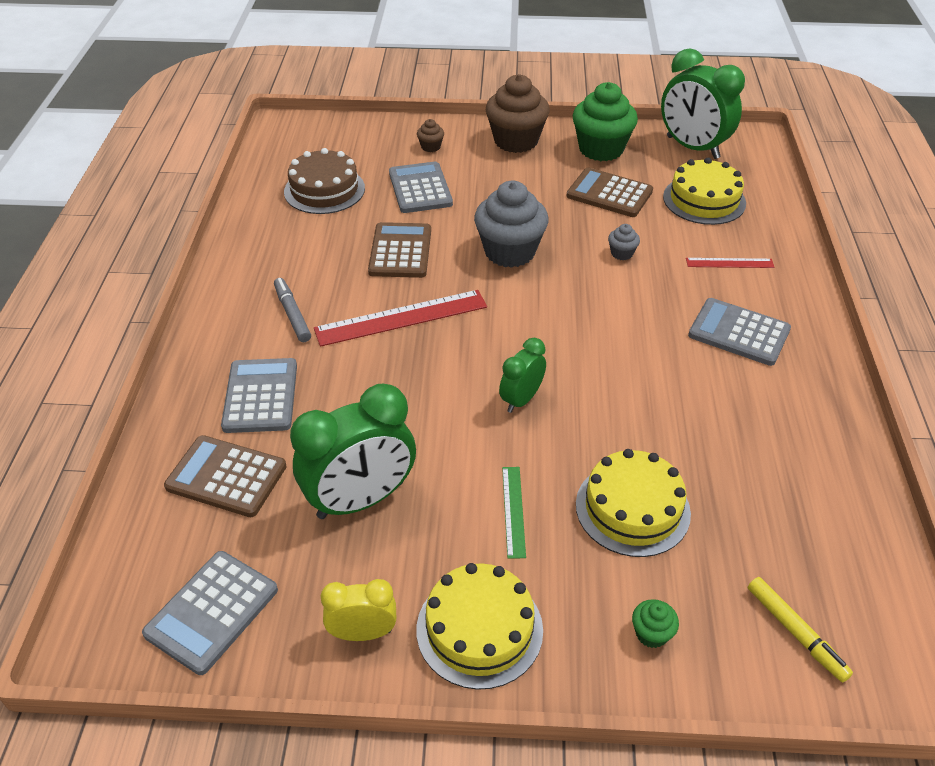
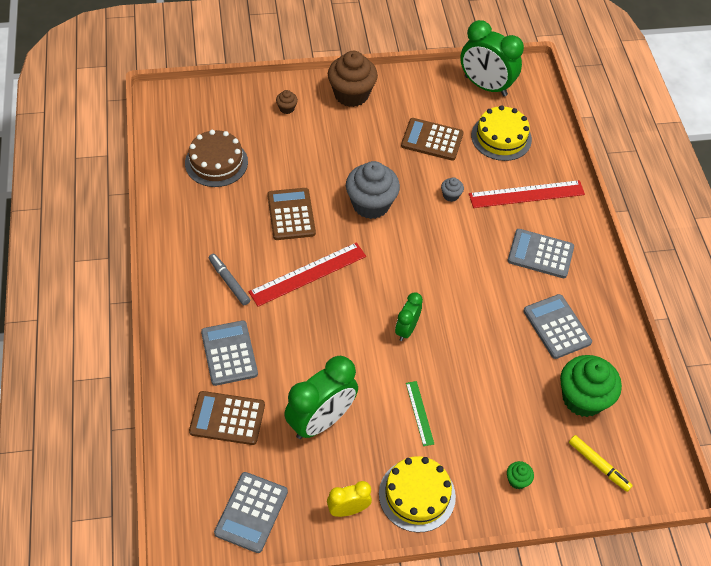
camera: 15 degrees left, 10 degrees up
grey calculator [389,162,453,213] -> grey calculator moved to [523,294,592,359]
green cupcake [572,82,638,161] -> green cupcake moved to [560,355,622,417]
yellow cake [576,449,691,557] -> none
red ruler [686,258,774,268] -> red ruler [469,180,585,208], size x1.89

